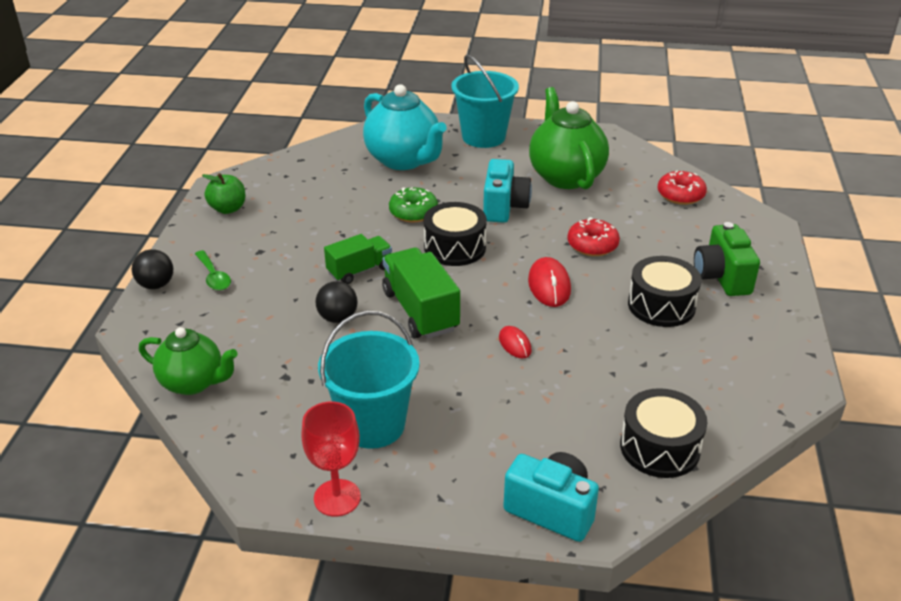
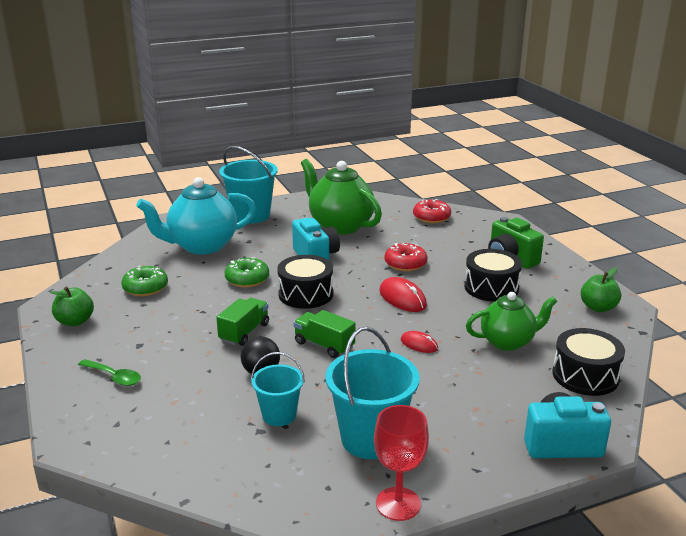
camera: 30 degrees left, 10 degrees down
black ball [132,249,173,289] -> none
green teapot [139,327,238,395] -> green teapot moved to [466,292,557,351]
turquoise teapot [363,84,447,170] -> turquoise teapot turned 135 degrees clockwise [136,177,256,255]
green truck [382,248,460,339] -> green truck [294,310,355,358], size x0.64
none -> green donut [121,266,168,296]
none -> turquoise bucket [251,352,305,426]
none -> green apple [581,267,621,312]

